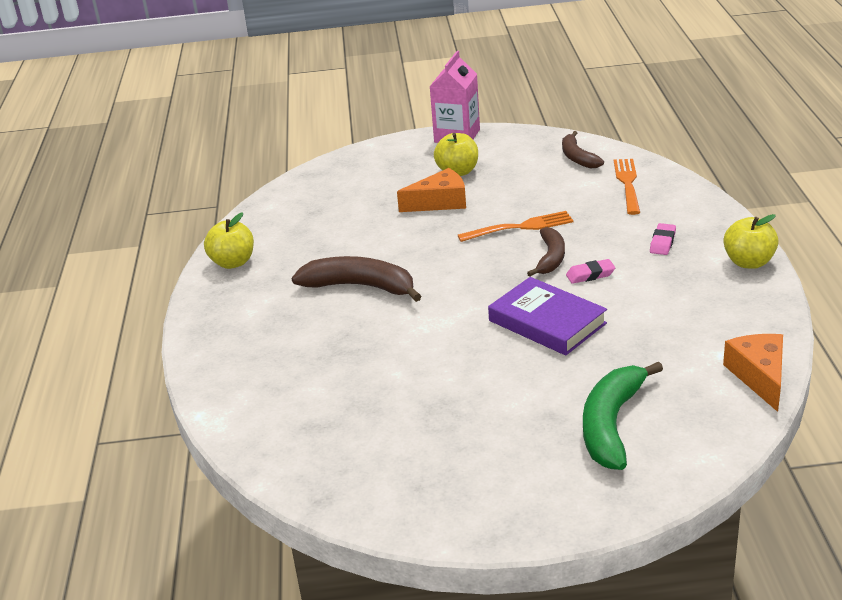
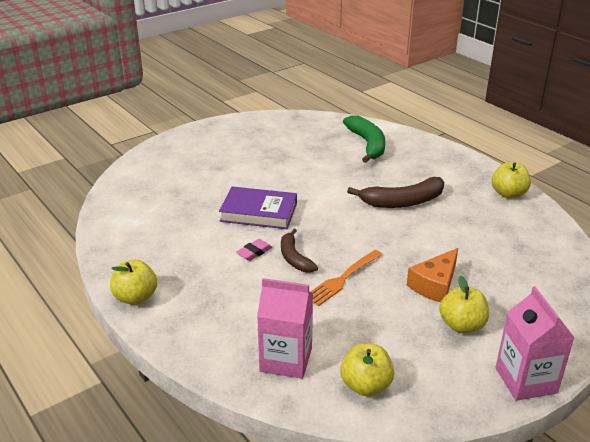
camera: 145 degrees right, 0 degrees up
brown banana [562,131,604,169] -> yellow apple [340,343,394,396]
green banana [583,361,663,470] -> green banana moved to [343,115,385,163]
orange fork [614,159,640,215] -> pink carton [257,278,313,379]
pink eraser [650,223,676,255] -> none
orange cheese [723,334,783,412] -> none

